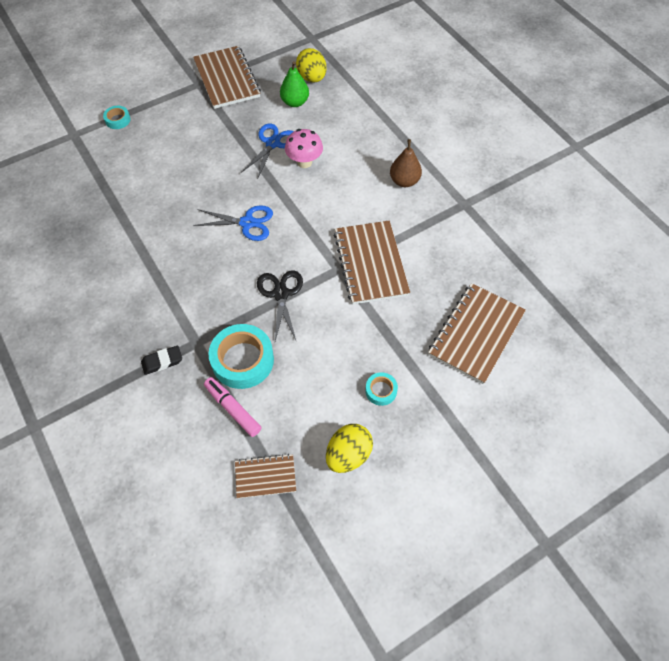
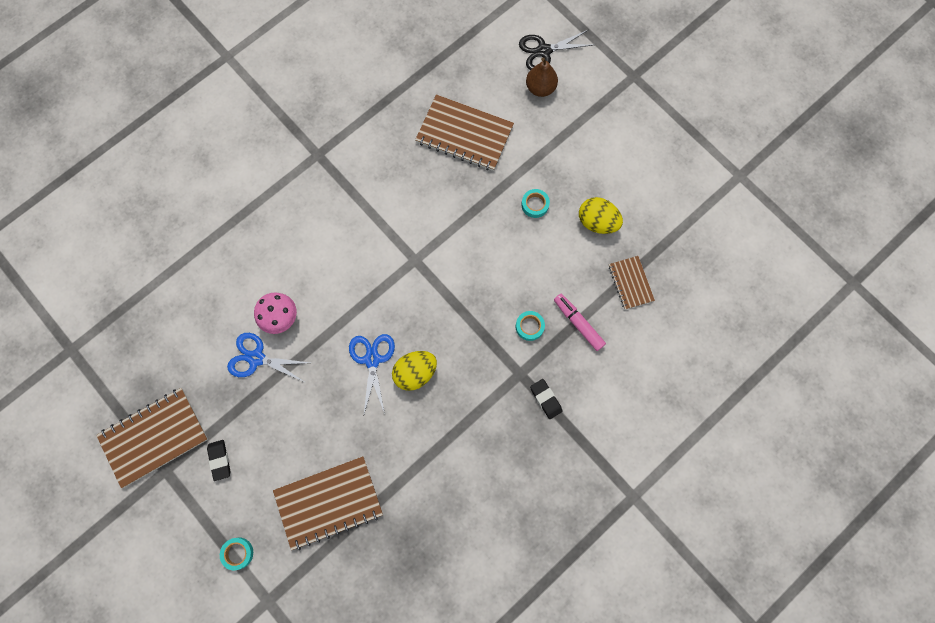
camera: 100 degrees left, 15 degrees up
pink marker [204,377,262,437] -> pink marker turned 105 degrees clockwise [554,294,606,351]
turquoise tape [208,324,274,389] -> turquoise tape [516,311,545,341], size x0.50
black scissors [257,270,303,342] -> black scissors moved to [519,30,592,70]
green pear [280,61,309,107] -> none
yellow egg [296,48,327,82] -> yellow egg moved to [392,351,437,391]
brown notebook [334,220,410,305] -> brown notebook moved to [273,456,383,550]
brown pear [390,139,422,187] -> brown pear moved to [526,57,558,97]
none -> black eraser [207,440,231,481]

